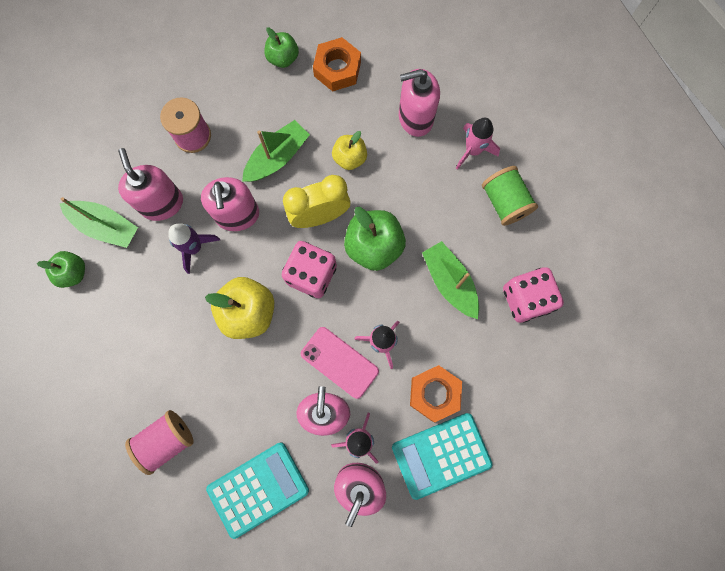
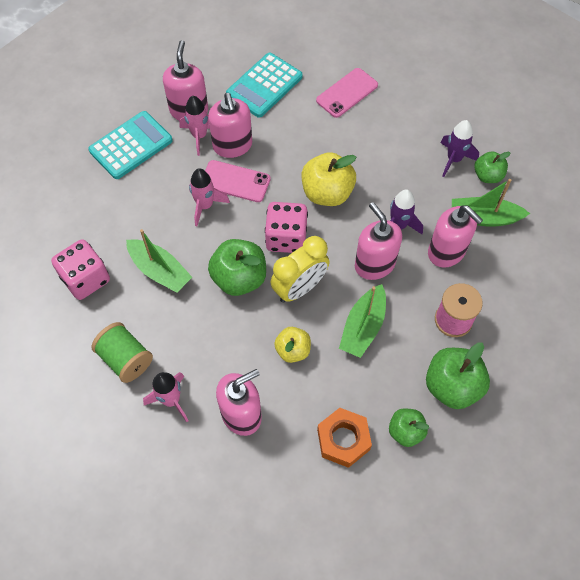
camera: 160 degrees right, 15 degrees down
pink spool [125,410,194,475] -> pink phone [316,68,378,118]
orange nut [410,365,462,422] -> none
none -> green apple [426,343,490,409]
none -> purple rocket [441,120,479,177]

